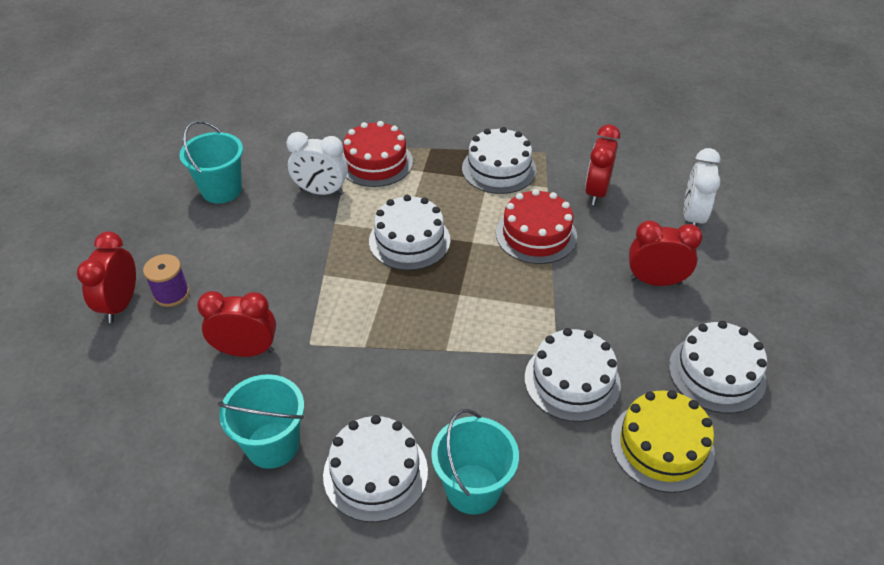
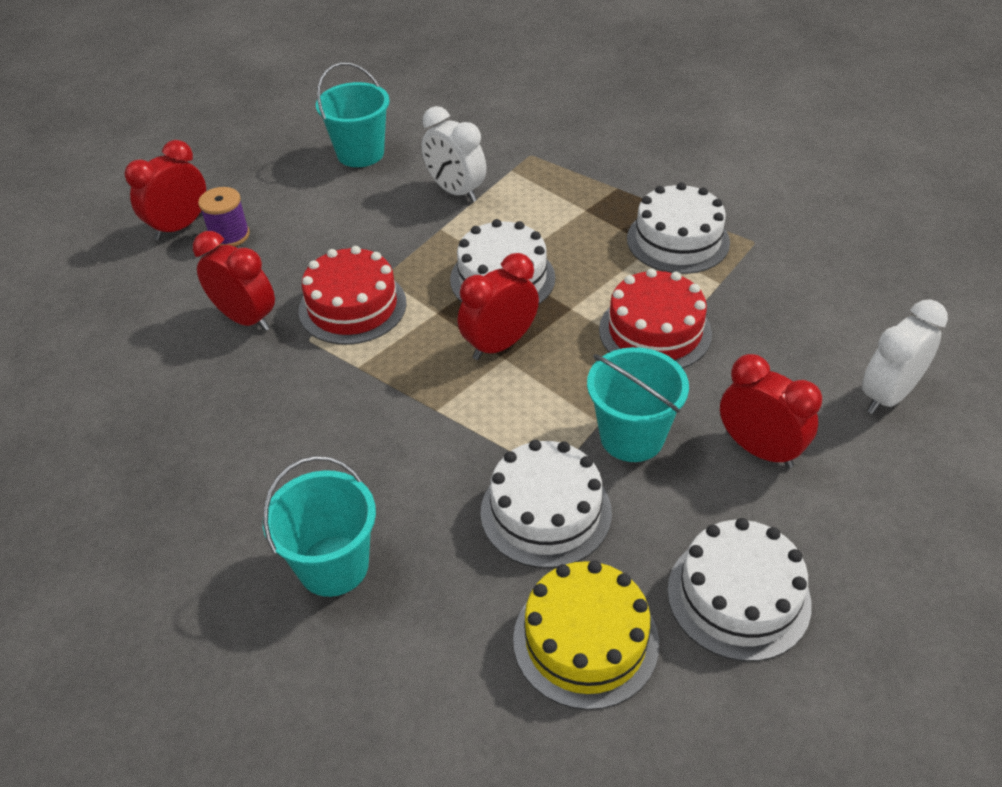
camera: 35 degrees right, 0 degrees up
turquoise bucket [218,374,304,469] -> turquoise bucket moved to [587,347,689,462]
white cake [323,415,428,522] -> none
red cake [343,121,413,187] -> red cake moved to [299,246,407,345]
red clock [585,125,620,205] -> red clock moved to [458,253,539,360]

